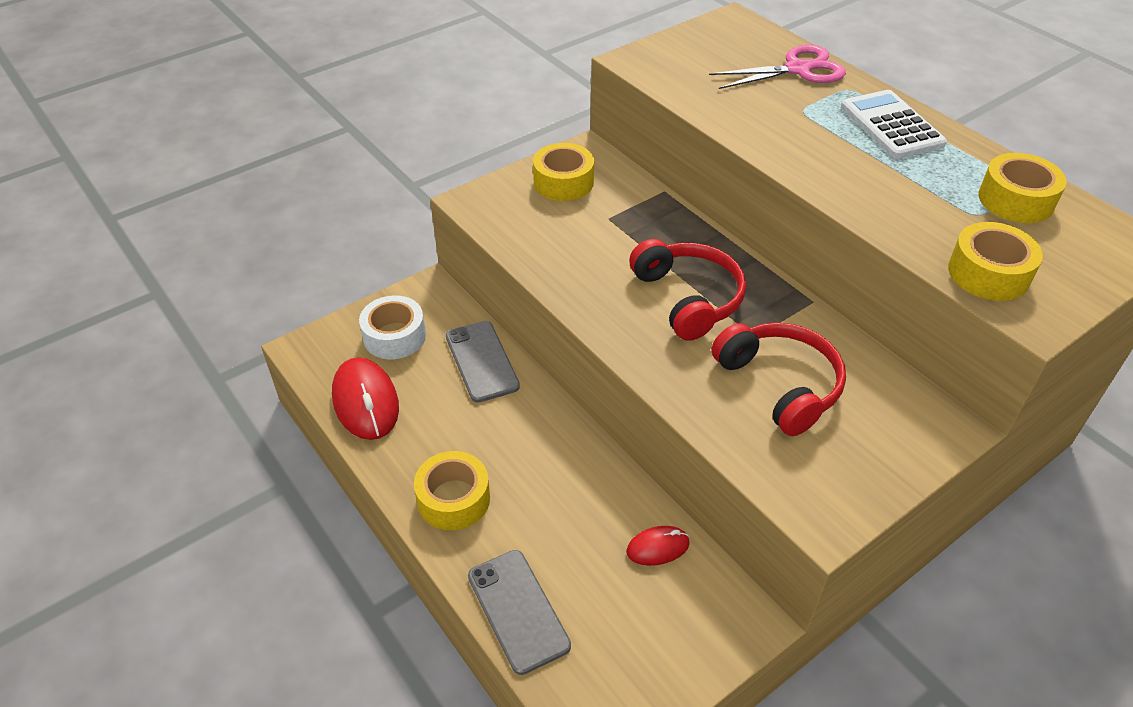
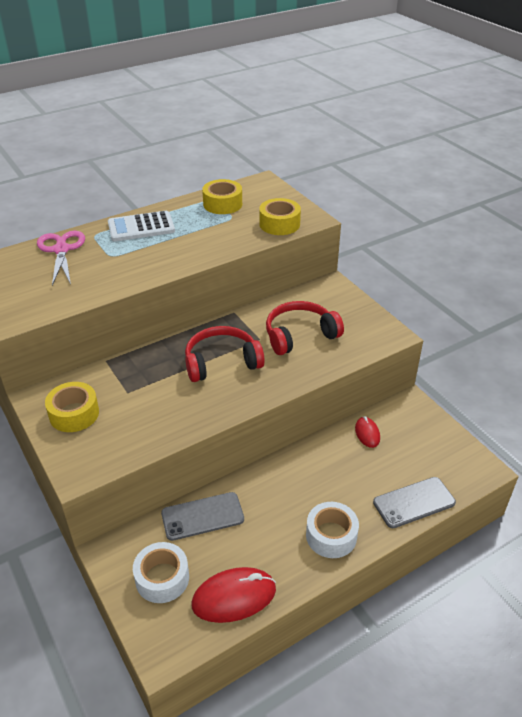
camera: 85 degrees left, 5 degrees down
yellow tape [414,451,490,530] -> white tape [306,502,359,558]

